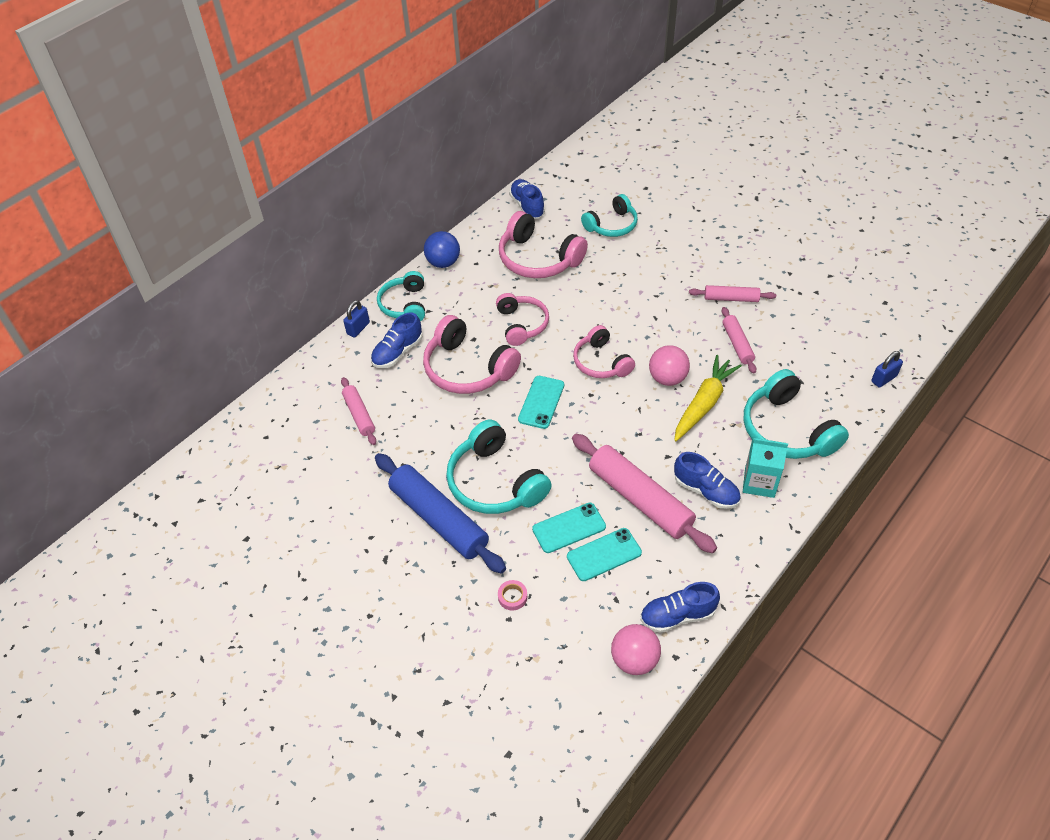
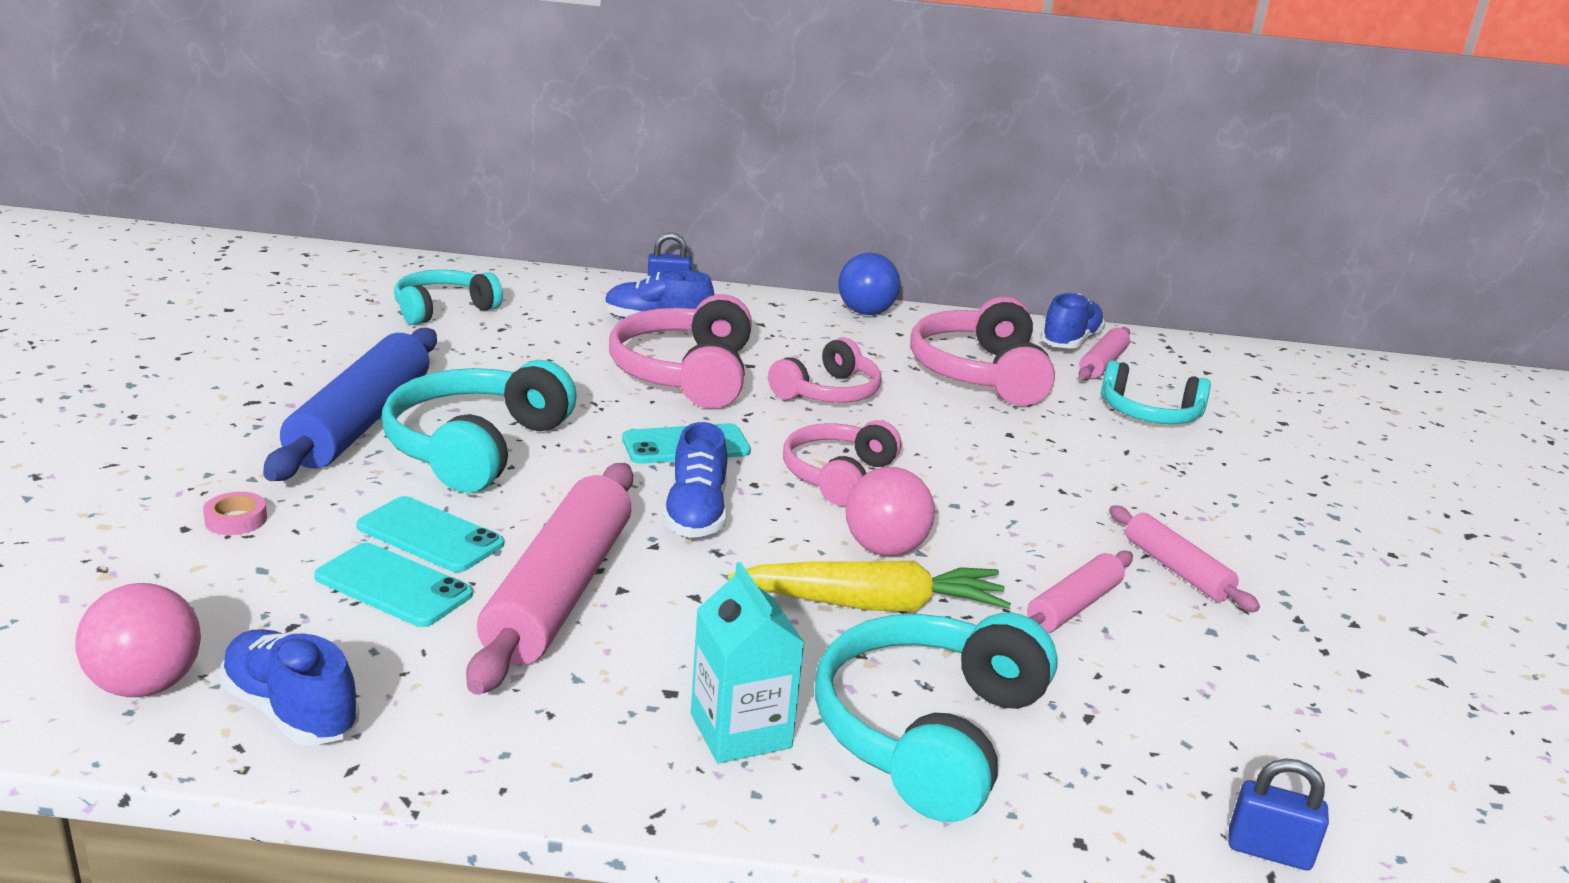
camera: 50 degrees right, 25 degrees down
pink rolling pin [341,377,376,445] -> pink rolling pin moved to [1079,327,1130,380]
turquoise headphones [377,271,425,321] -> turquoise headphones moved to [394,270,503,325]
blue shoe [674,452,741,509] -> blue shoe moved to [663,422,727,538]

